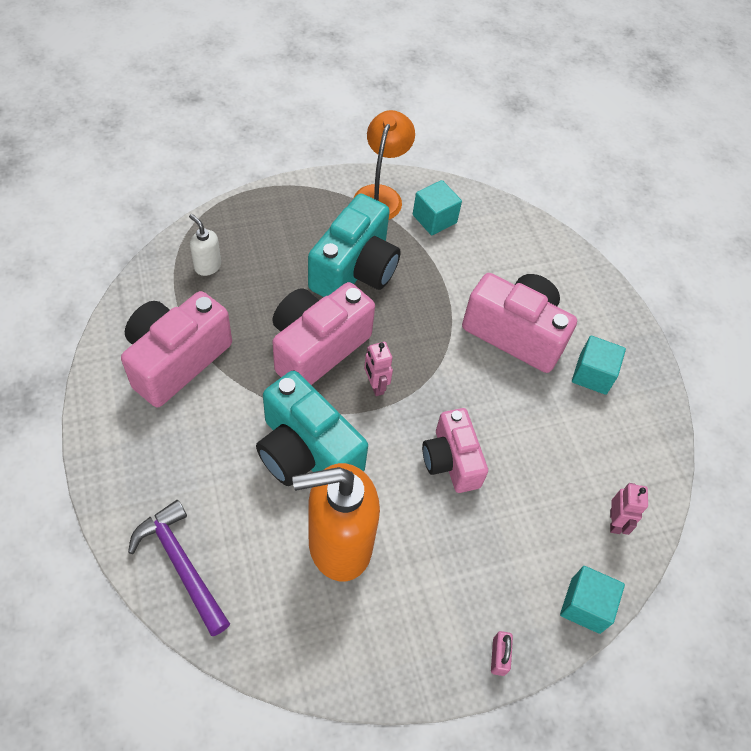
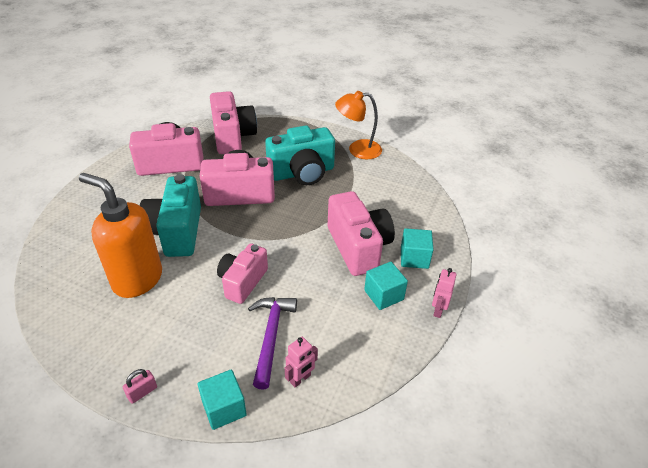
camera: 45 degrees right, 15 degrees down
purple hammer [128,500,230,636] -> purple hammer moved to [248,297,297,390]
white soap dispenser [189,214,221,276] -> pink camera [210,91,257,154]
orange lamp [353,110,415,220] -> orange lamp turned 150 degrees counterclockwise [335,91,382,159]
pink robot [364,342,393,396] -> pink robot moved to [432,268,457,318]
turquoise cube [413,180,462,235] -> turquoise cube moved to [401,228,434,269]

